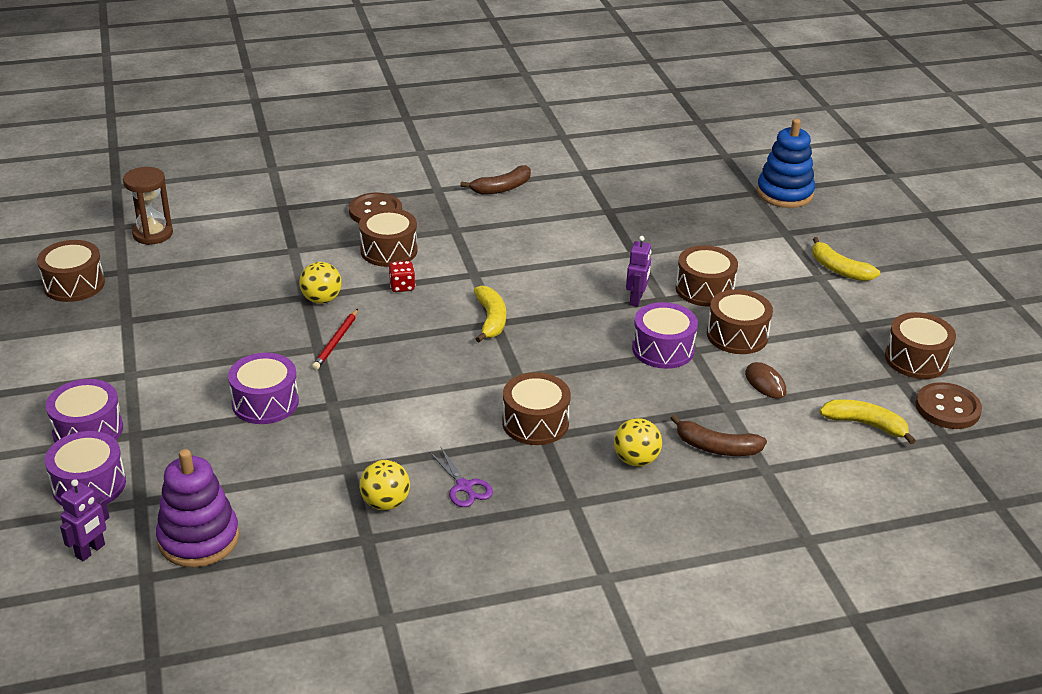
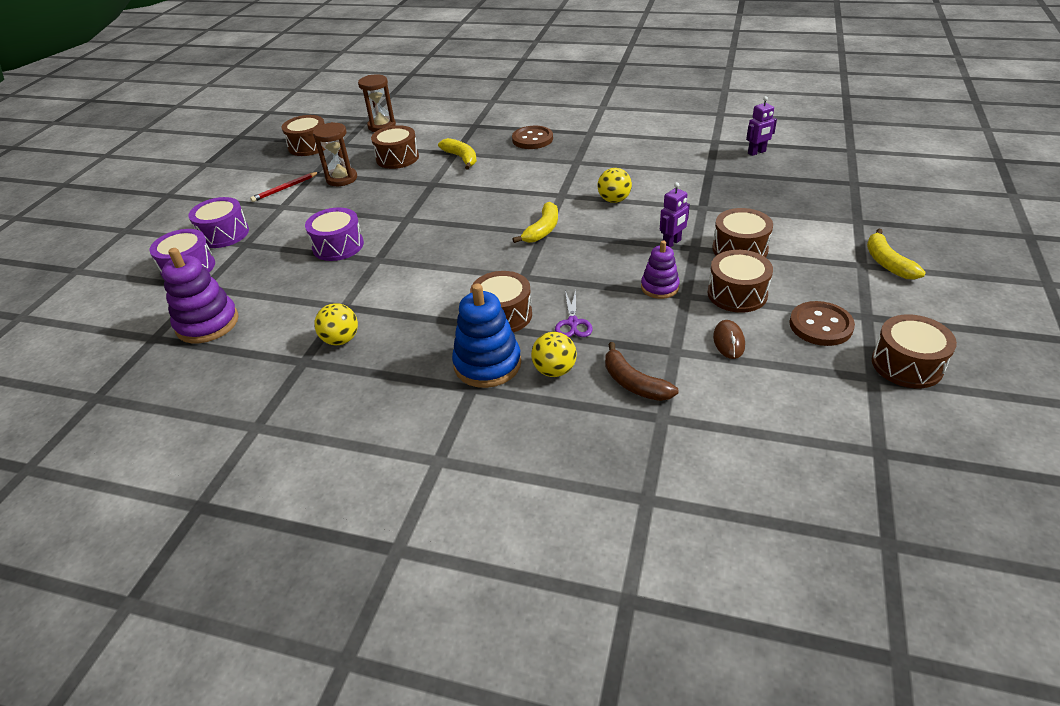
camera: 35 degrees right, 5 degrees up
purple robot [60,479,109,561] -> purple robot moved to [746,96,777,156]
yellow ball [299,262,342,304] -> yellow ball moved to [597,168,632,203]
red pencil [312,309,358,370] -> red pencil moved to [250,172,319,202]
brown drum [359,208,418,267] -> brown drum moved to [371,125,419,169]
red dice [388,261,415,292] -> none
purple scissors [429,448,493,507] -> purple scissors moved to [555,290,593,337]
brown banana [460,165,531,195] -> none
purple drum [632,302,698,369] -> purple stacking toy [641,241,680,299]
blue stacking toy [757,119,815,208] -> blue stacking toy moved to [452,283,521,388]
yellow banana [819,399,916,444] -> yellow banana moved to [438,138,477,169]
brown button [916,382,982,429] -> brown button moved to [789,301,855,346]
none -> brown hourglass [313,122,357,186]

